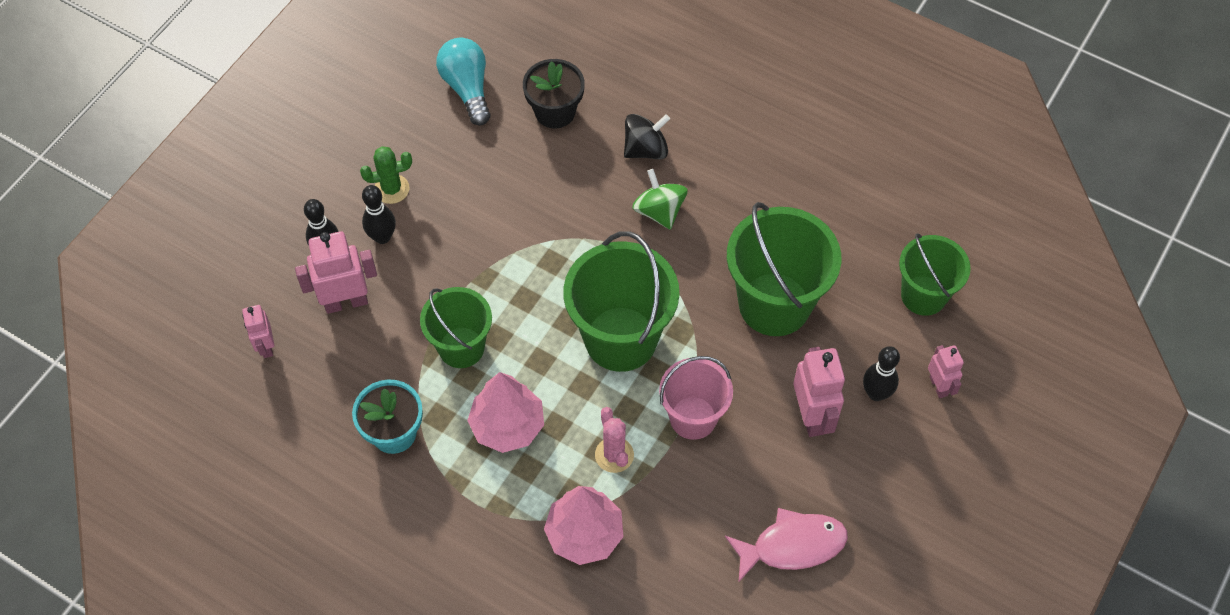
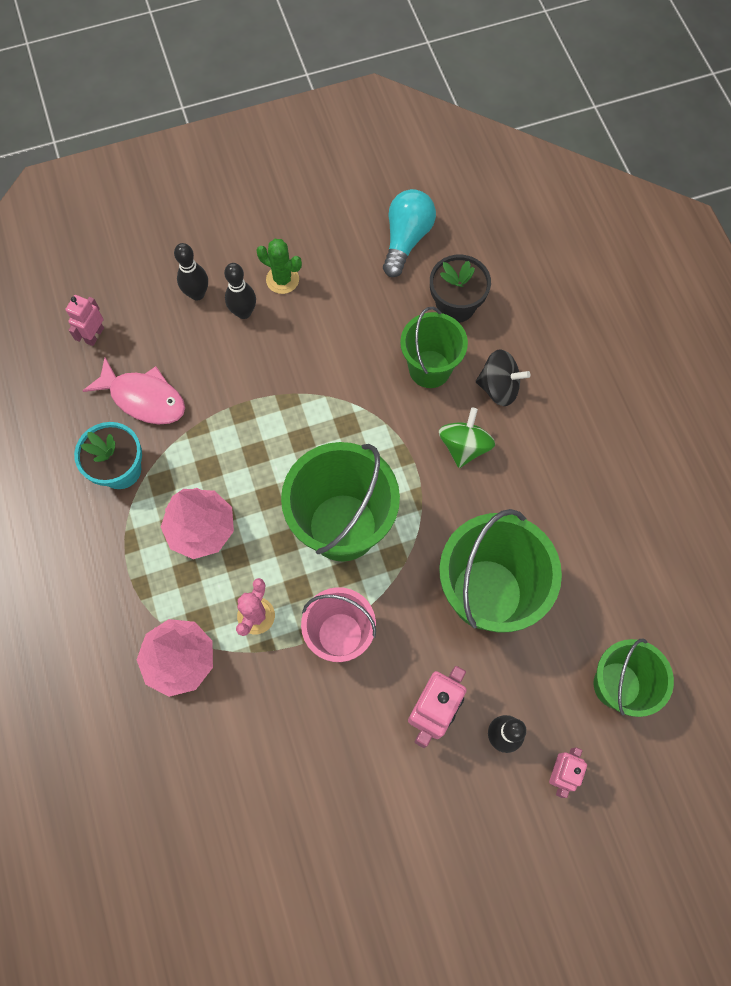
camera: 40 degrees right, 10 degrees up
pink robot [295,231,377,314] -> none
green bucket [420,287,492,368] -> green bucket moved to [400,307,468,388]
pink fish [725,508,848,583] -> pink fish moved to [83,357,185,424]

